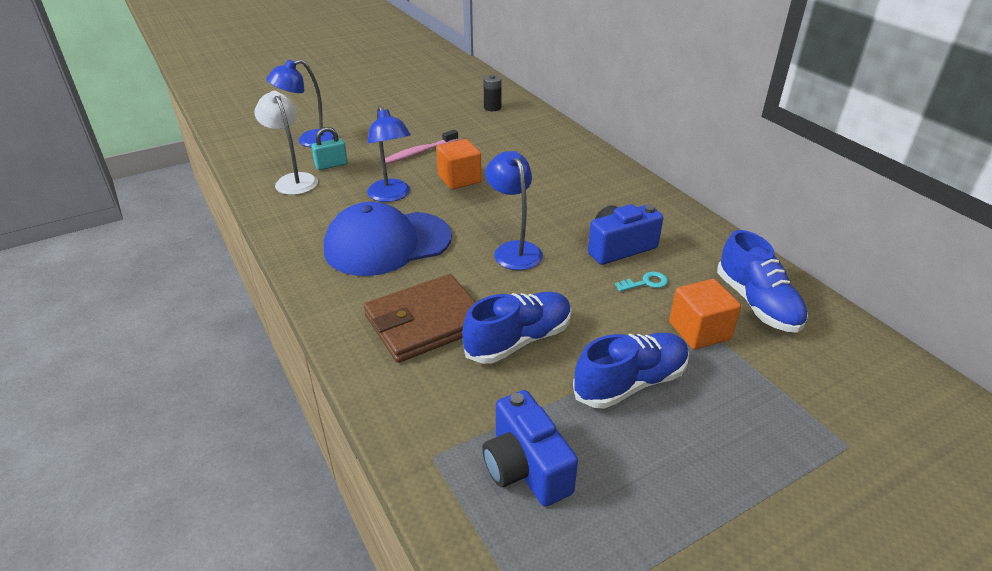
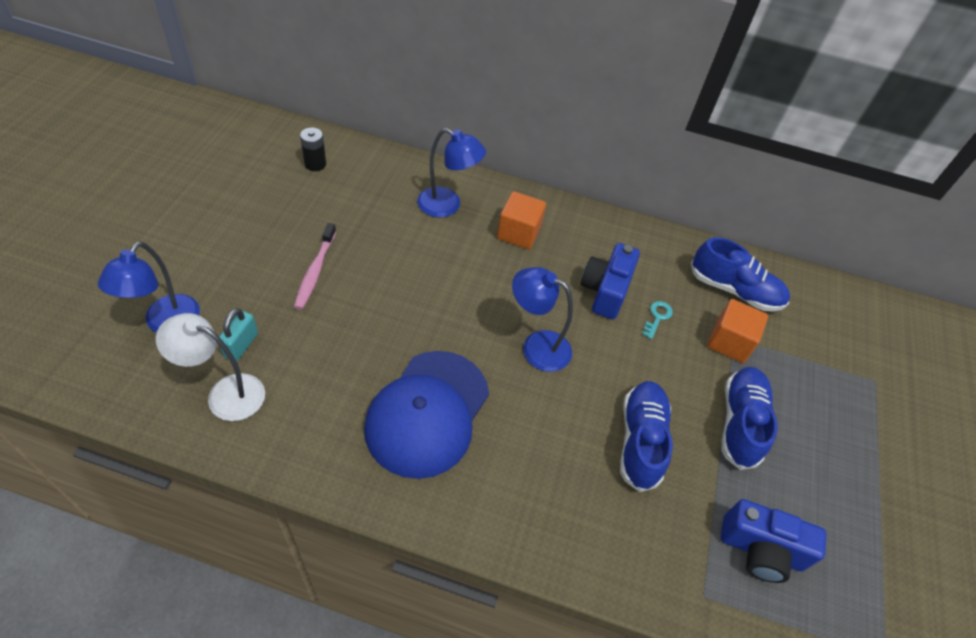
camera: 50 degrees left, 15 degrees up
brown wallet [364,274,476,363] -> none
blue lamp [367,106,411,202] -> blue lamp moved to [417,128,486,218]
orange cube [436,139,482,190] -> orange cube moved to [497,191,546,250]

